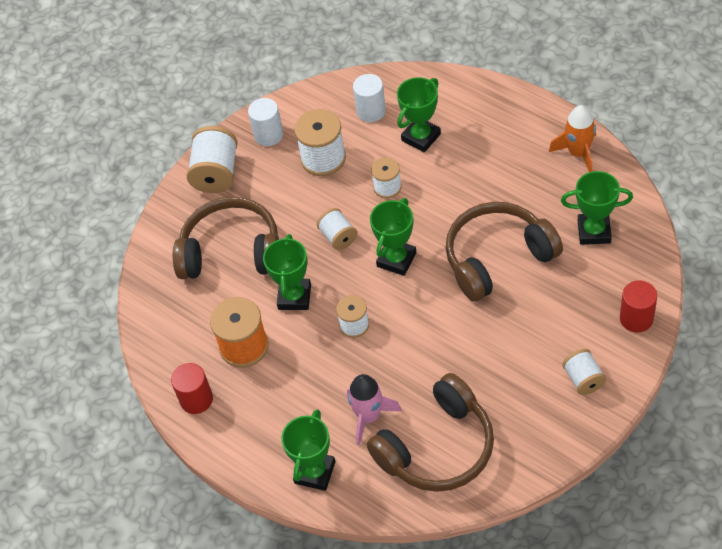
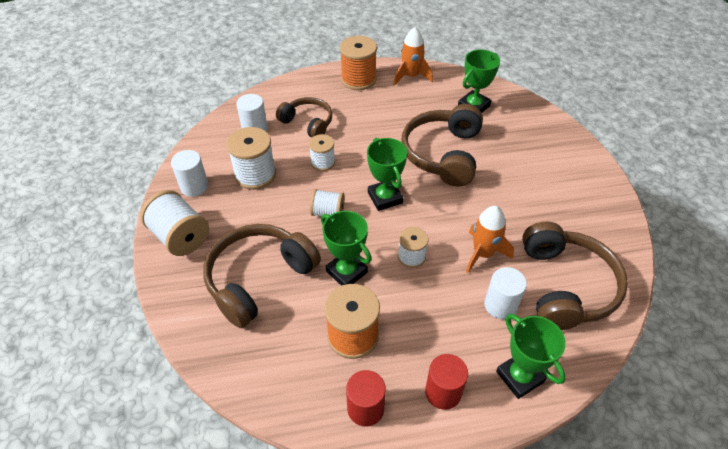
camera: 55 degrees left, 5 degrees down
pink rocket [347,374,402,446] -> white cylinder [484,267,527,319]
green trophy [397,77,441,152] -> brown headphones [276,97,332,137]
white spool [562,349,606,395] -> none
red cylinder [620,280,657,333] -> red cylinder moved to [425,354,468,410]
none -> orange spool [340,36,377,90]
none -> orange rocket [466,206,514,273]

